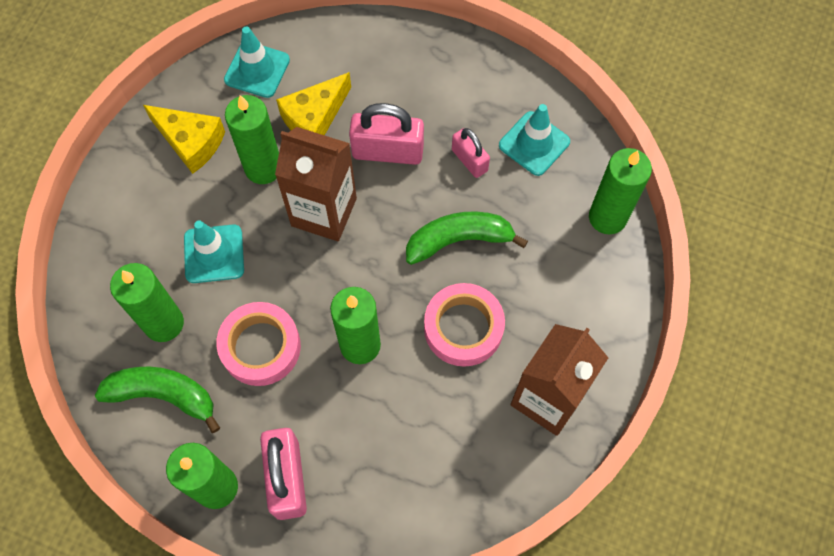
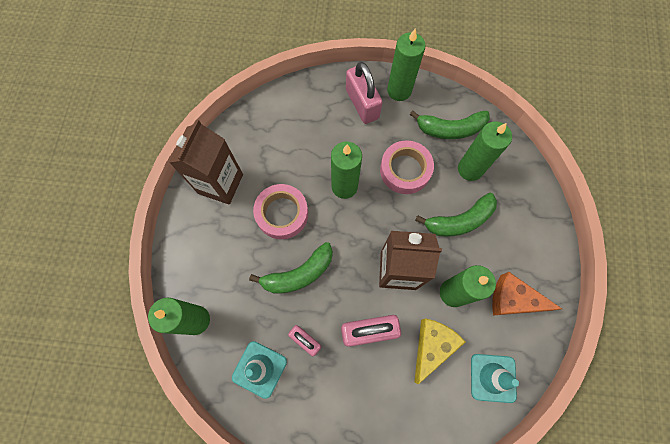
camera: 165 degrees right, 5 degrees up
yellow cheese [143,105,225,174] -> orange cheese [492,272,562,316]
turquoise traffic cone [184,221,244,283] -> green banana [415,193,497,237]

